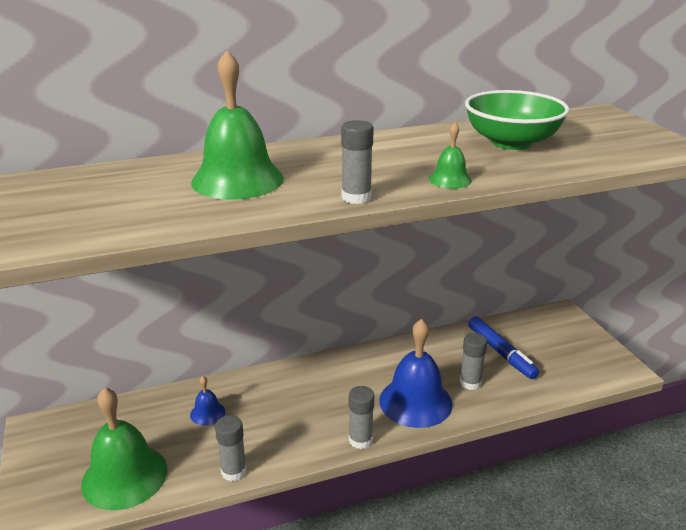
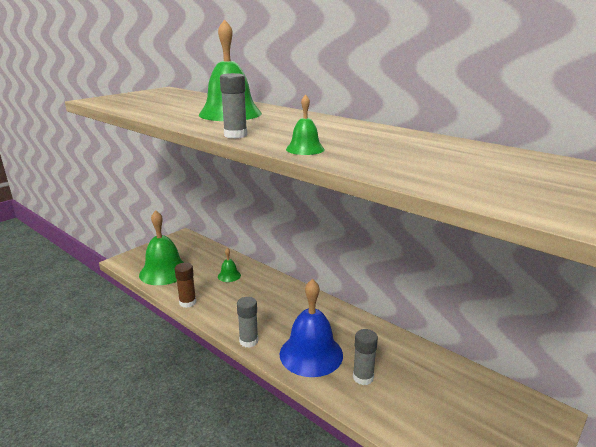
camera: 60 degrees right, 5 degrees down
blue bell [190,376,225,426] -> green bell [218,248,241,282]
grey glue stick [215,415,247,481] -> brown glue stick [175,262,196,308]
green bowl [465,90,569,150] -> none
blue marker [468,316,539,379] -> none

